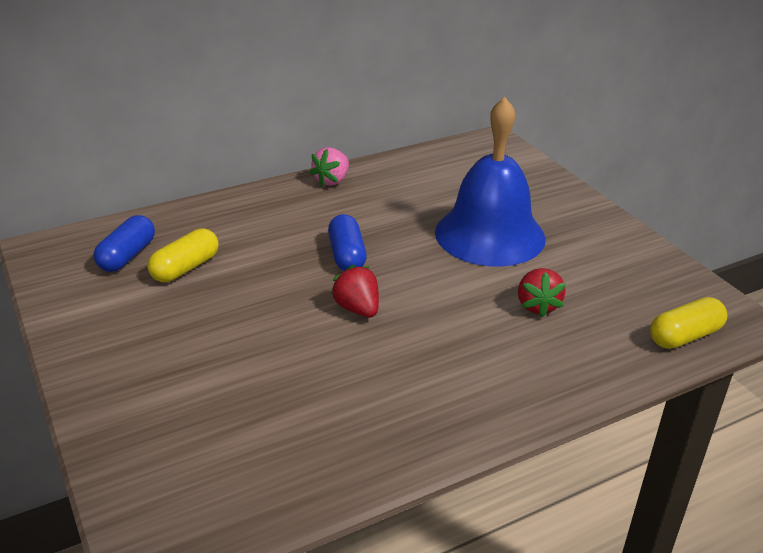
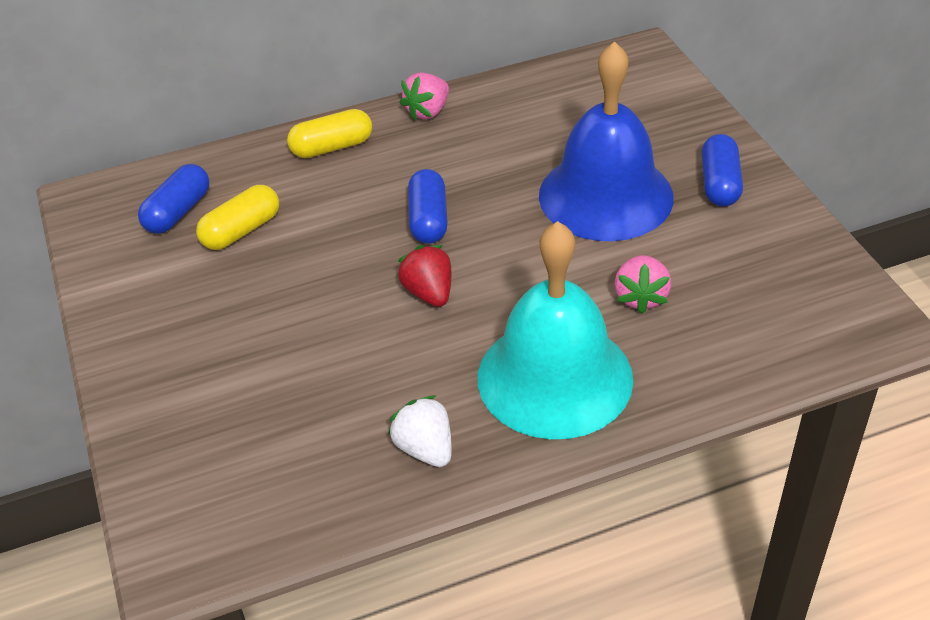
camera: 10 degrees right, 10 degrees up
red strawberry [518,268,566,317] -> pink strawberry [615,255,671,314]
yellow capsule [650,297,727,349] -> yellow capsule moved to [287,109,372,158]
none -> white strawberry [388,395,452,467]
none -> turquoise bell [478,221,633,439]
none -> blue capsule [701,134,743,207]

